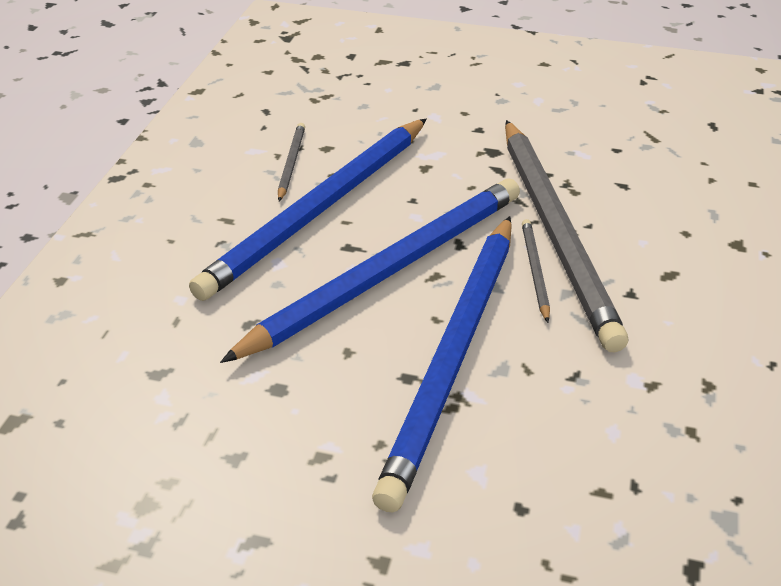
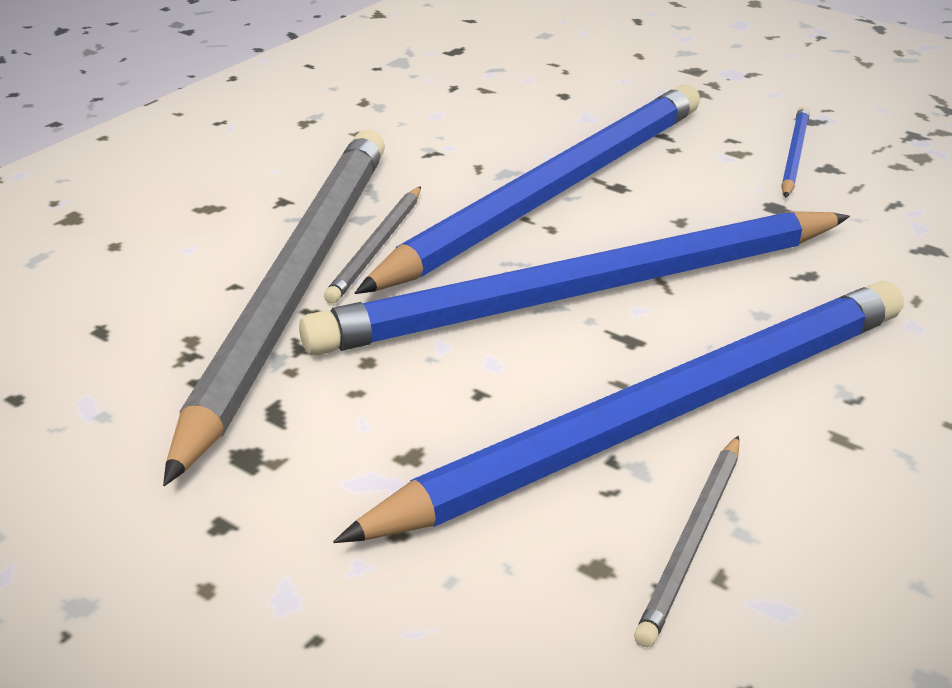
camera: 160 degrees left, 5 degrees down
none -> blue pencil [781,106,810,198]

